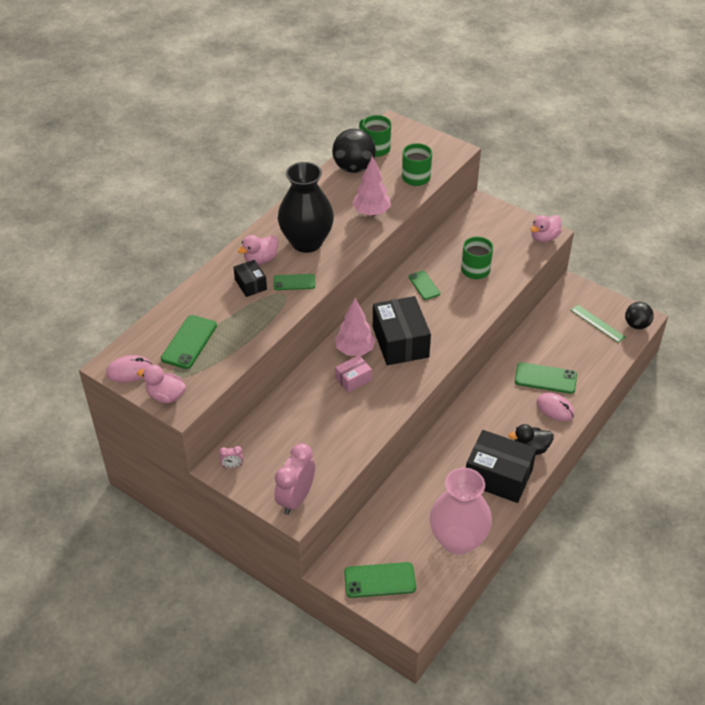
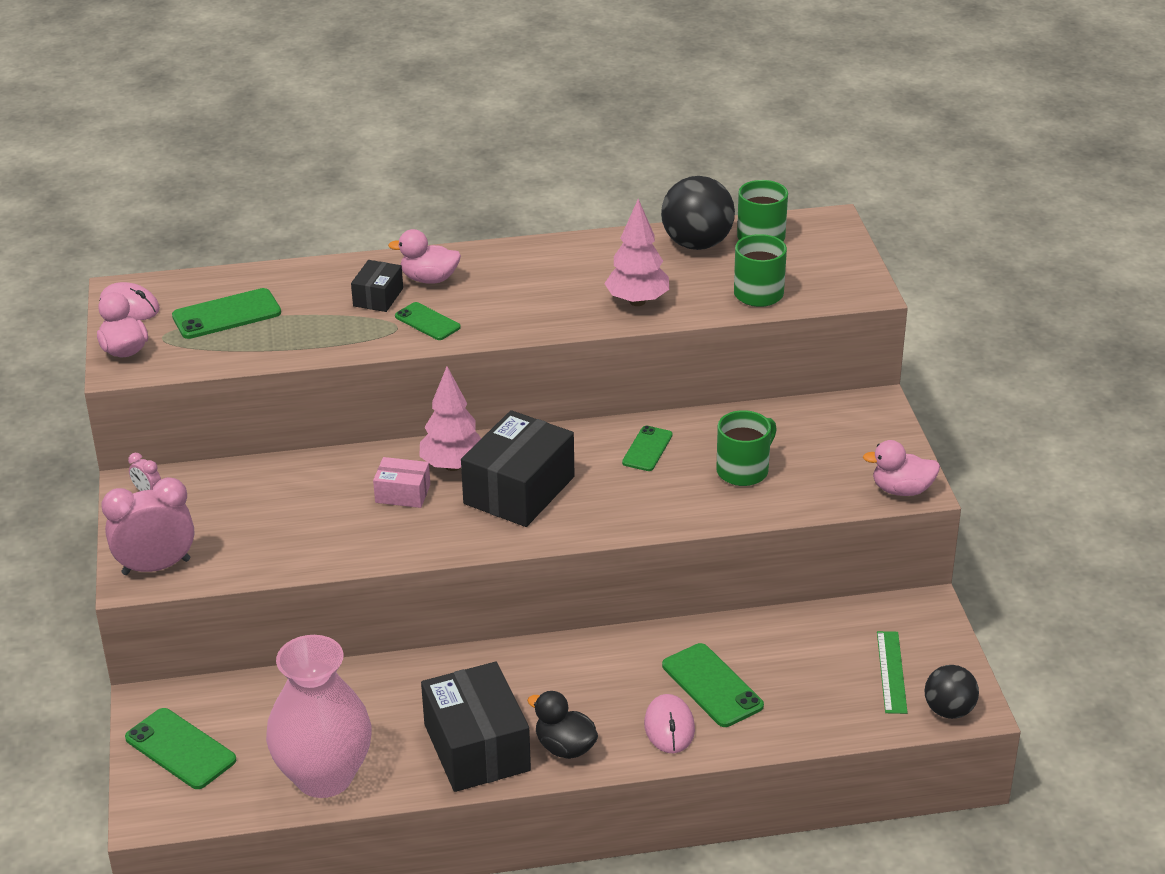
camera: 45 degrees right, 10 degrees down
black vase [278,162,334,253] -> none

